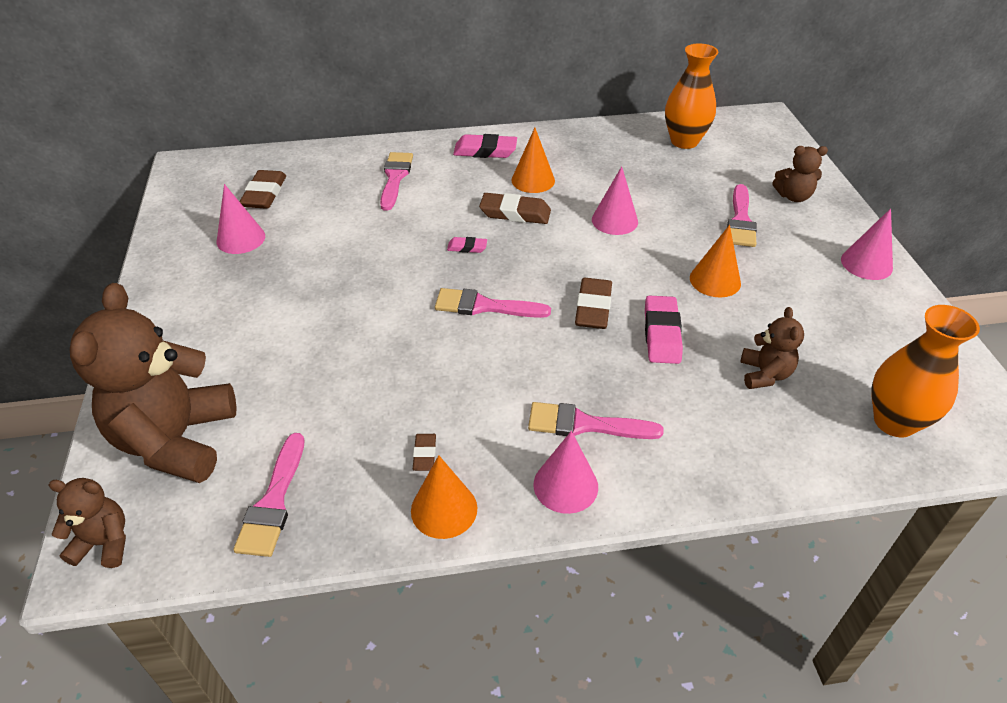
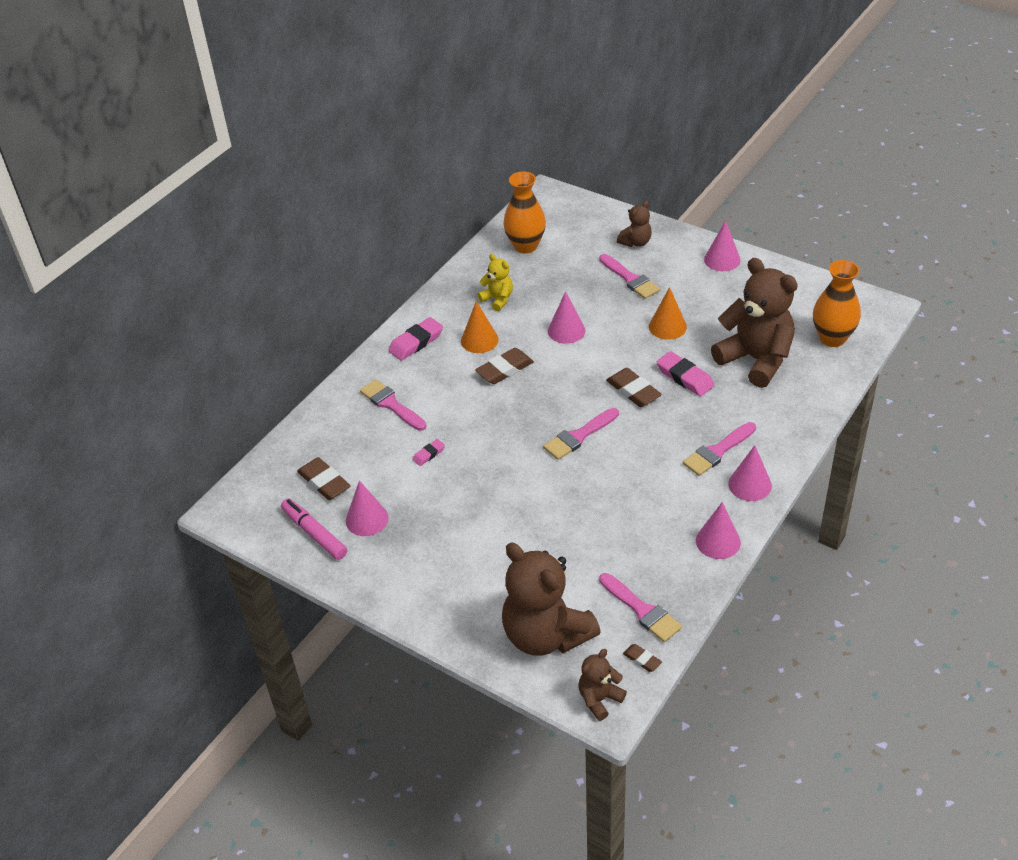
camera: 45 degrees left, 0 degrees up
orange cone [411,455,477,539] -> pink cone [696,502,741,559]
brown eraser [413,434,436,471] -> brown eraser moved to [623,644,662,672]
pink eraser [447,237,487,253] -> pink eraser moved to [413,439,445,466]
brown teddy bear [740,307,804,389] -> brown teddy bear [711,258,798,388], size x2.10
none -> pink marker [281,498,347,560]
none -> yellow teddy bear [478,254,513,311]

